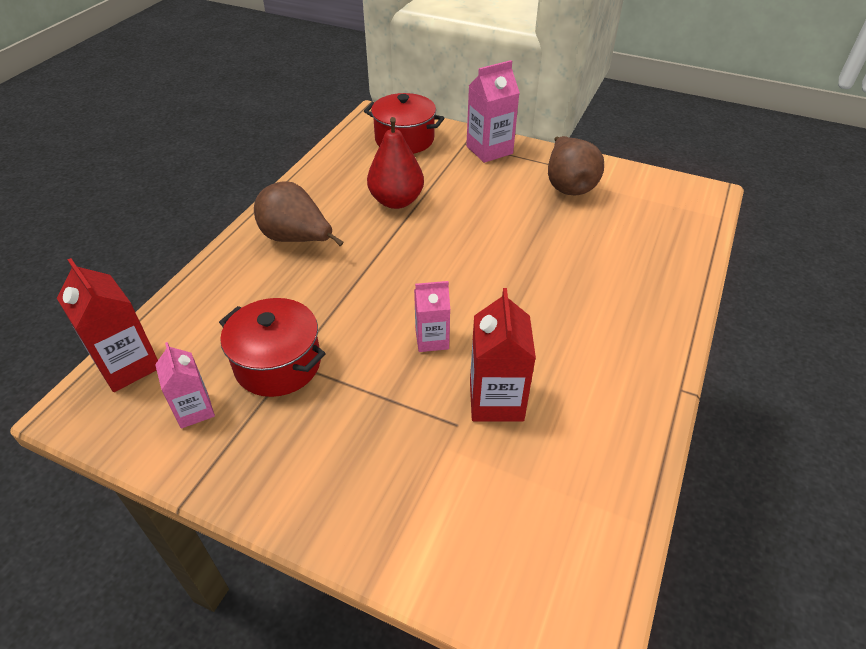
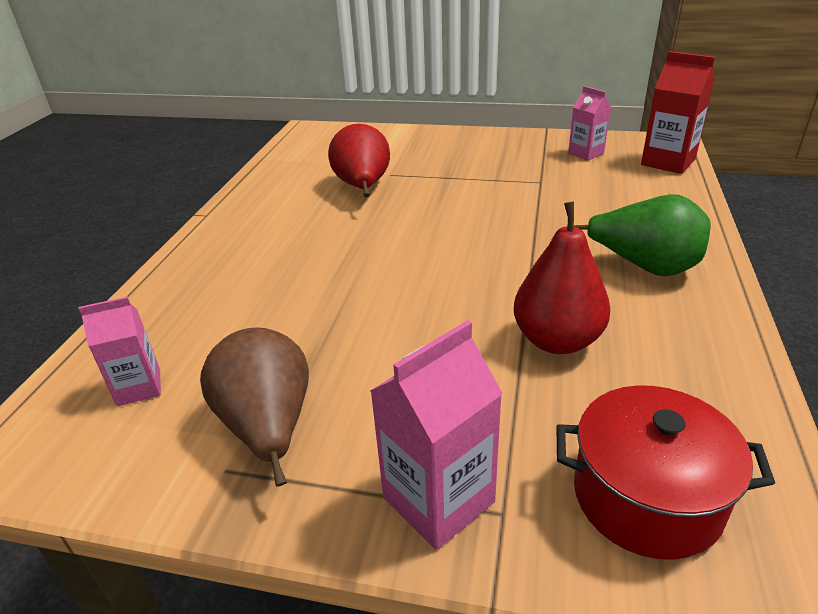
camera: 170 degrees right, 10 degrees down
red pot [219,298,326,397] -> none
brown pear [254,181,344,246] -> green pear [574,194,711,277]
pink carton [414,281,450,352] -> pink carton moved to [78,296,161,406]
red carton [470,288,536,422] -> red pear [328,124,390,197]

